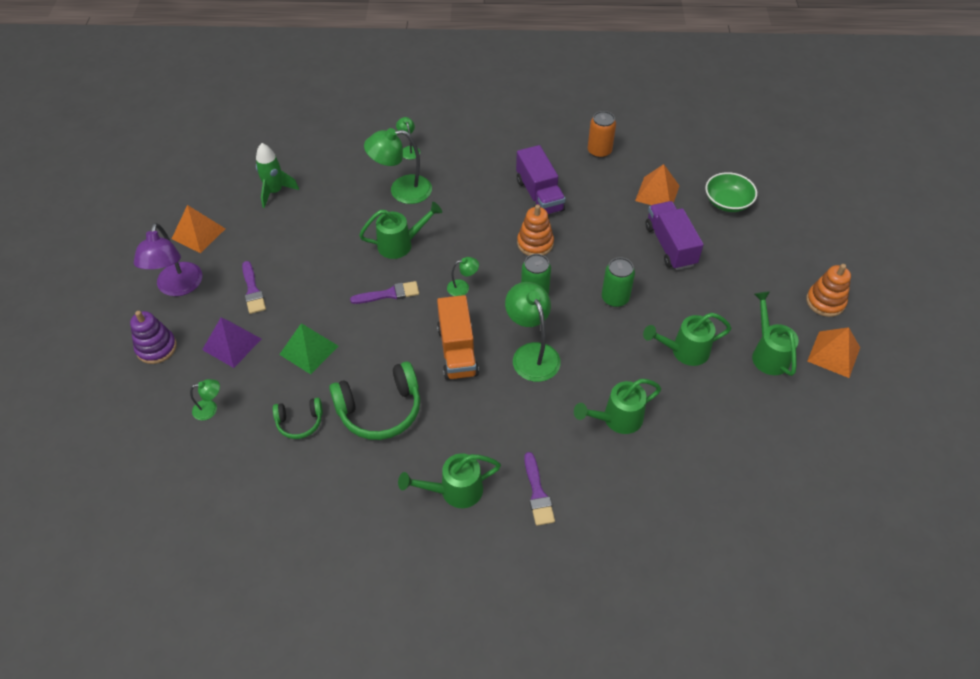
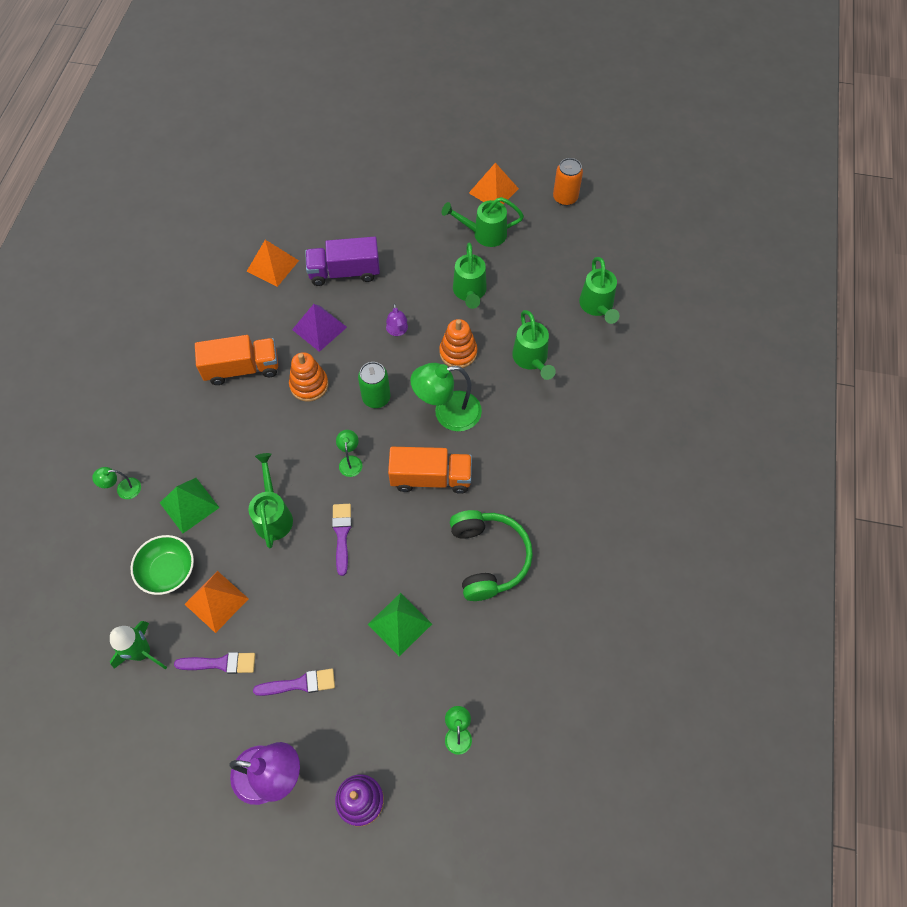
camera: 80 degrees left, 10 degrees up
orange pyramid [172,205,225,253] -> orange pyramid moved to [185,571,249,633]
purple pyramid [202,317,261,368] -> purple pyramid moved to [292,304,347,352]
green headphones [273,398,323,439] -> none
green lamp [364,128,432,204] -> green pyramid [160,478,220,533]
green watering can [398,453,501,508] -> green watering can moved to [579,257,619,324]
purple truck [516,145,566,214] -> orange truck [195,335,278,385]
purple brush [524,452,555,526] -> purple brush moved to [174,652,255,674]
orange can [588,111,616,158] -> orange can moved to [553,158,583,206]
green can [602,257,635,307] -> purple lamp [386,304,408,336]
green bowl [705,172,757,212] -> green bowl moved to [131,535,194,595]
orange stacking toy [806,264,851,317] -> orange stacking toy moved to [439,319,477,368]

